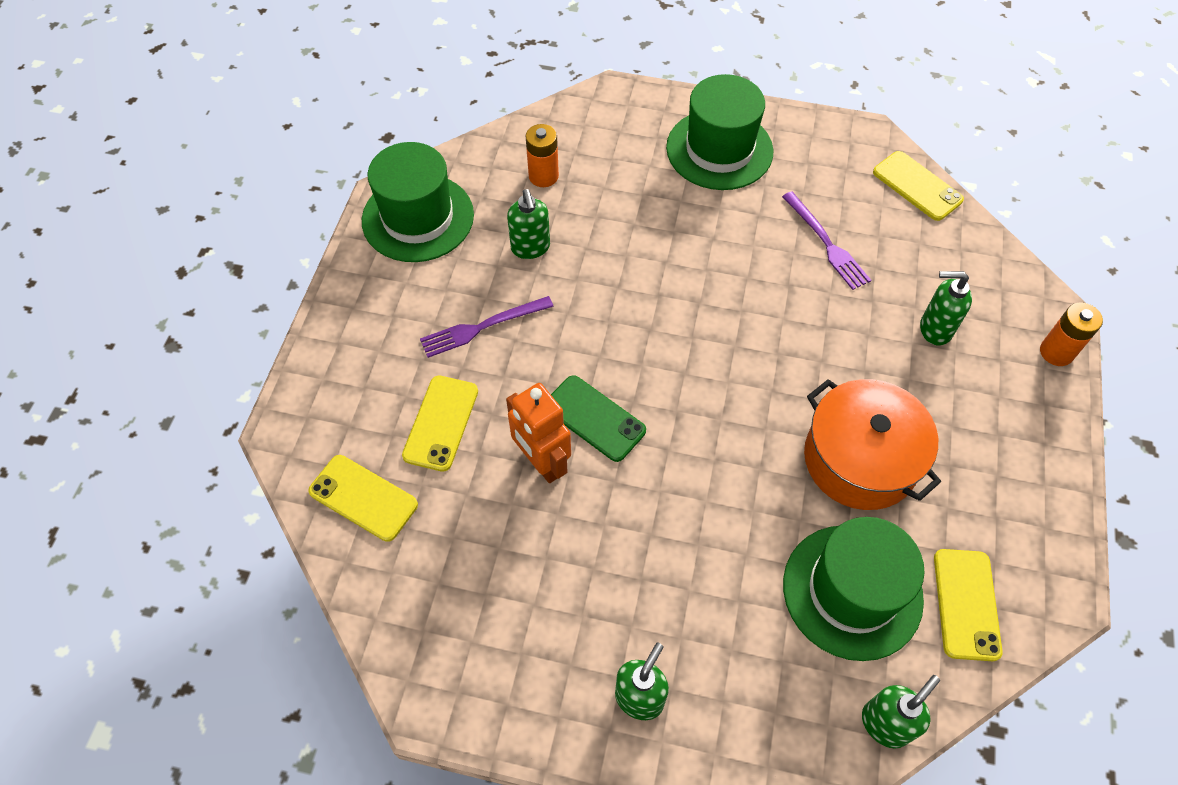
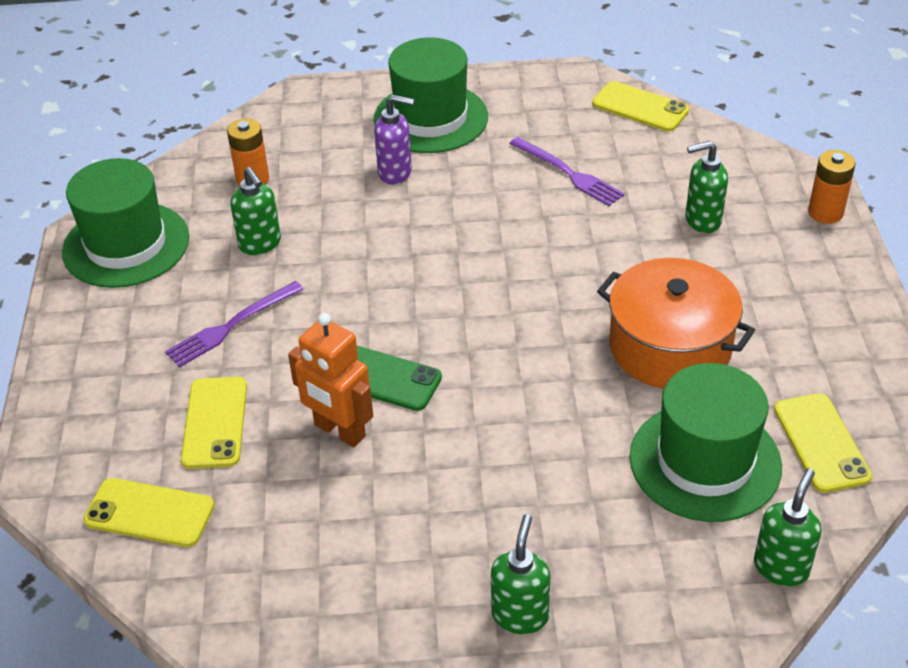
camera: 15 degrees left, 15 degrees down
none -> purple soap dispenser [374,95,414,185]

